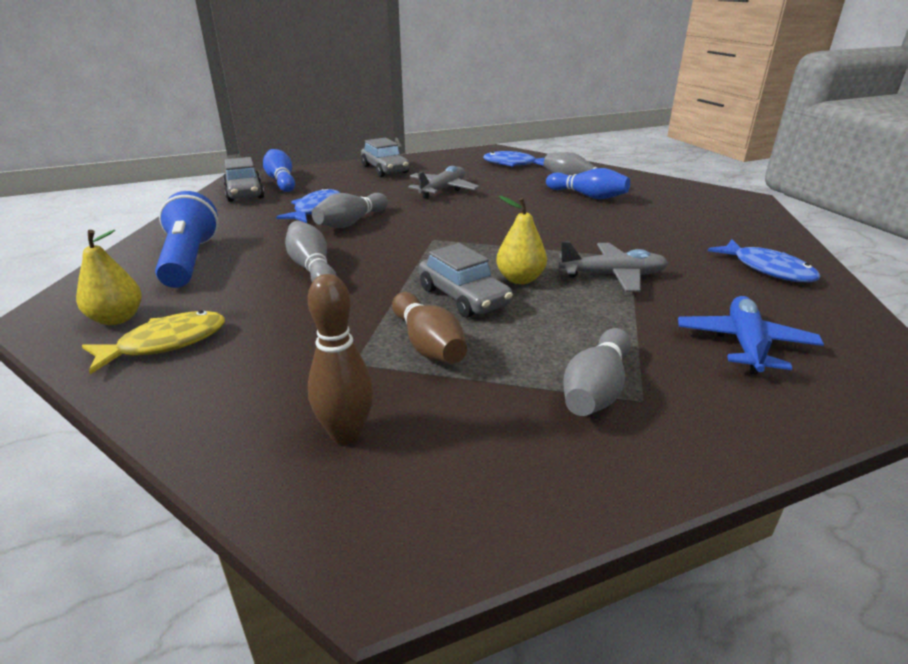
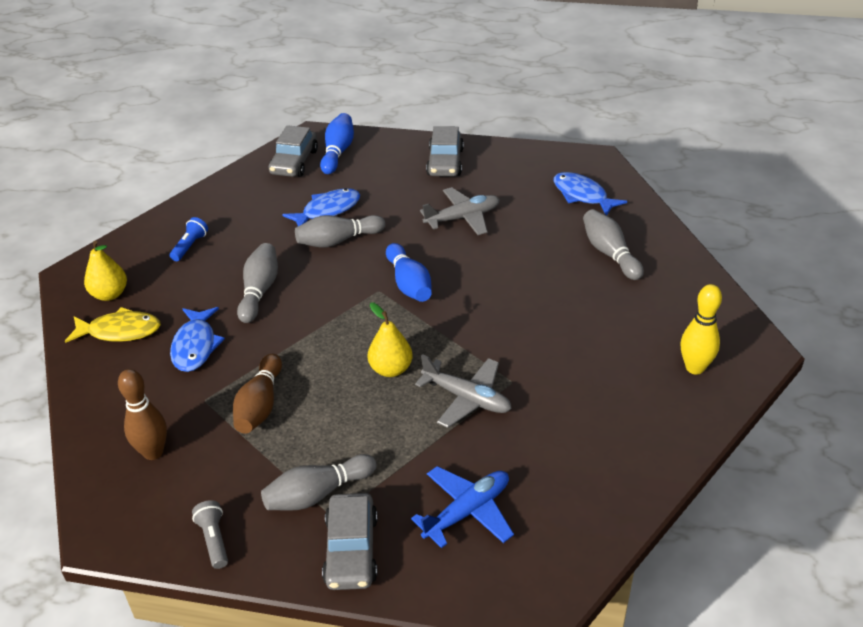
camera: 35 degrees right, 10 degrees up
blue flashlight [155,191,219,288] -> blue flashlight [170,217,208,261], size x0.48
grey car [419,243,513,318] -> grey car moved to [322,493,378,590]
blue bowling pin [546,168,630,199] -> blue bowling pin moved to [386,243,432,302]
blue fish [708,239,821,282] -> blue fish moved to [170,307,225,372]
none -> grey flashlight [192,500,228,569]
none -> yellow bowling pin [681,284,722,374]

